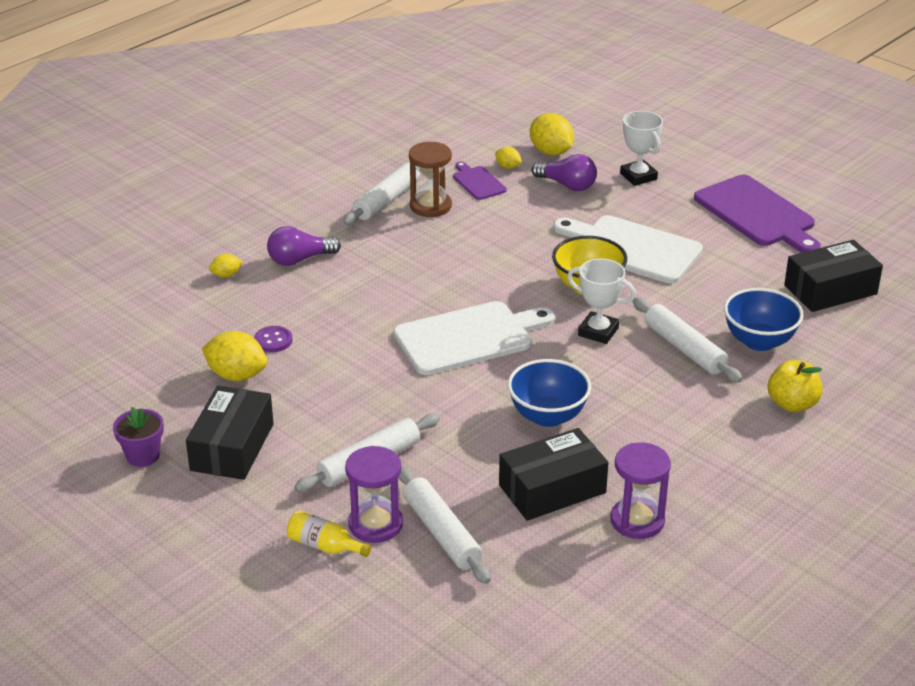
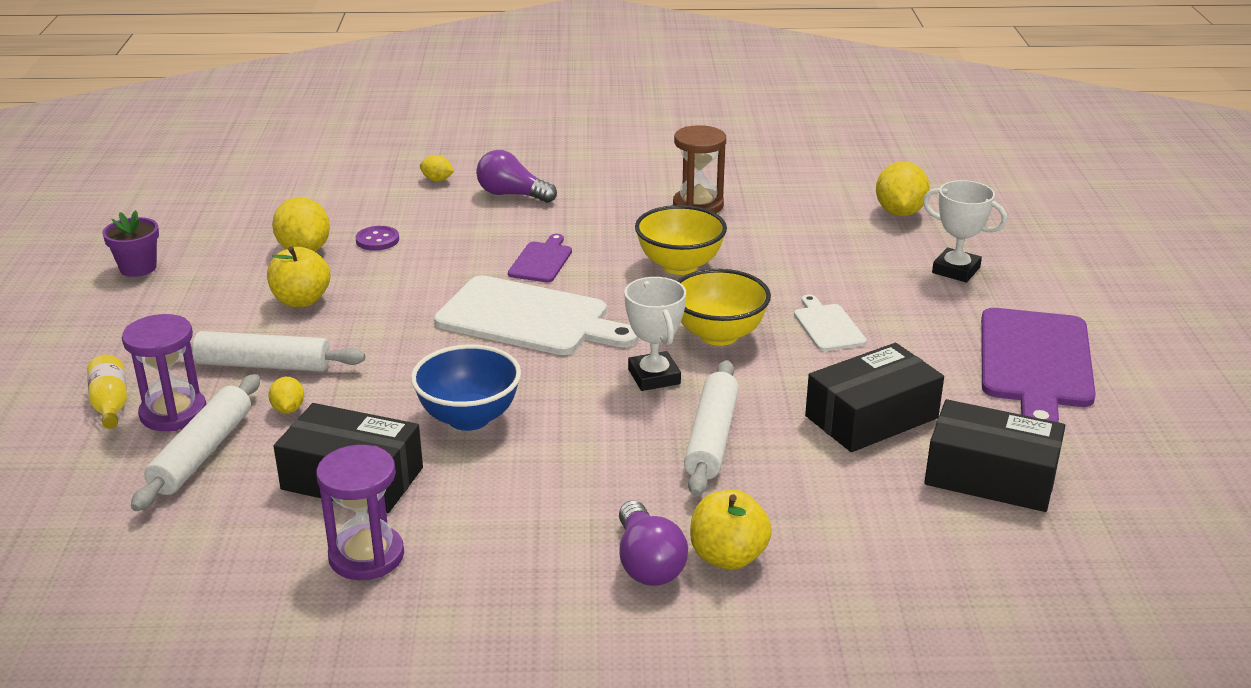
camera: 45 degrees right, 5 degrees down
black box [186,386,274,480] -> black box moved to [805,343,944,452]
white rolling pin [343,162,420,225] -> none
purple cutting board [453,162,507,200] -> purple cutting board moved to [508,234,572,282]
yellow lemon [495,147,522,169] -> yellow lemon moved to [268,377,304,413]
purple light bulb [532,154,597,191] -> purple light bulb moved to [619,501,688,586]
white cutting board [553,215,703,284] -> white cutting board [794,295,867,351], size x0.50
white trophy [620,111,663,186] -> white trophy turned 75 degrees counterclockwise [923,180,1007,282]
blue bowl [724,288,803,351] -> none
none -> yellow apple [267,246,330,307]
none -> yellow bowl [635,205,727,275]

